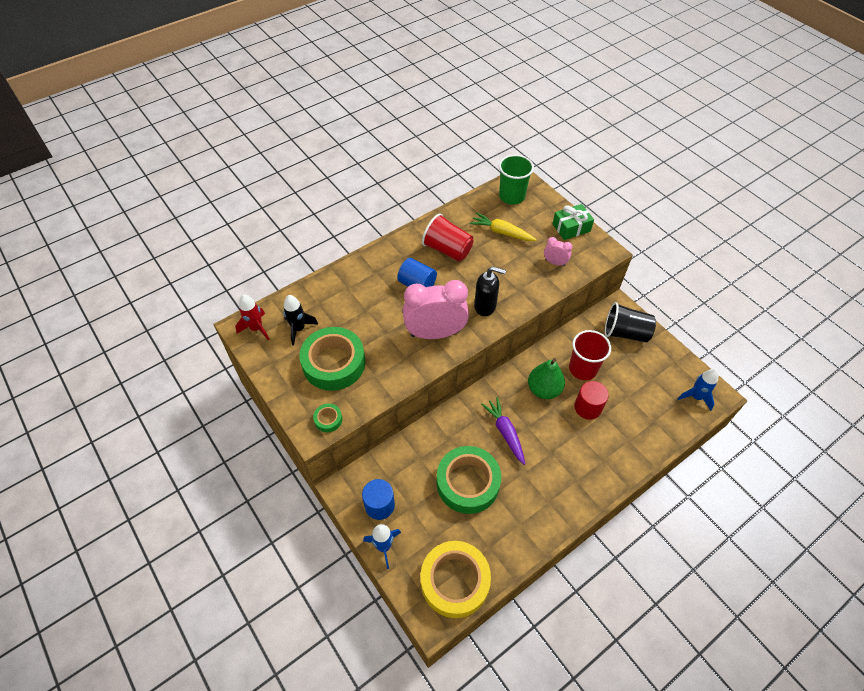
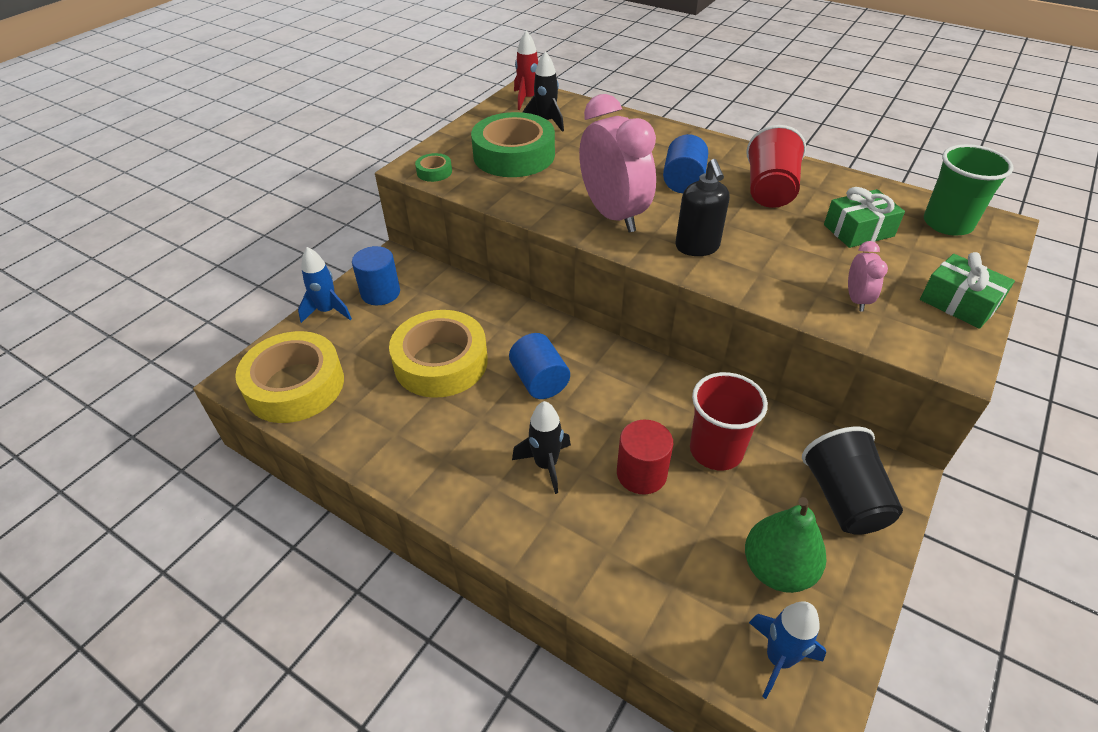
camera: 70 degrees right, 10 degrees down
green tape [437,446,501,514] -> yellow tape [389,310,488,398]
yellow carrot [470,212,537,241] -> green gift [824,187,905,248]
purple carrot [481,397,525,465] -> blue cylinder [509,333,570,399]
green pear [528,358,565,399] -> green pear moved to [745,497,826,593]
none -> black rocket [512,401,571,494]

